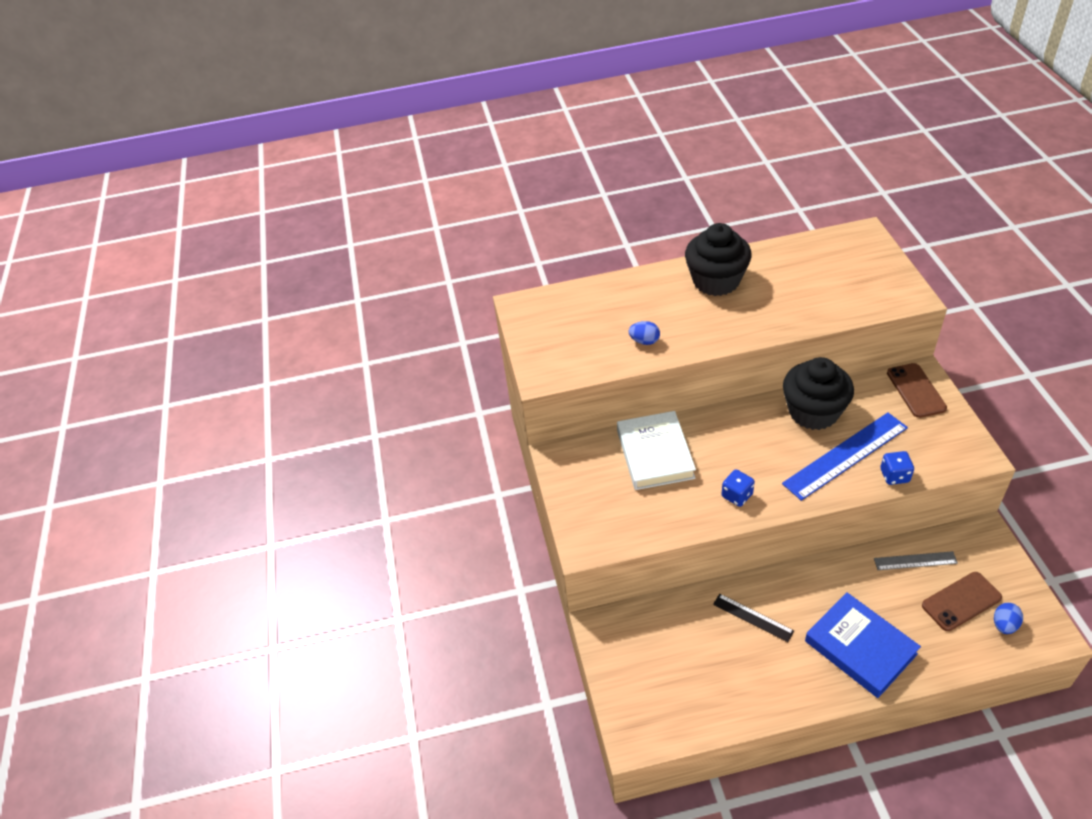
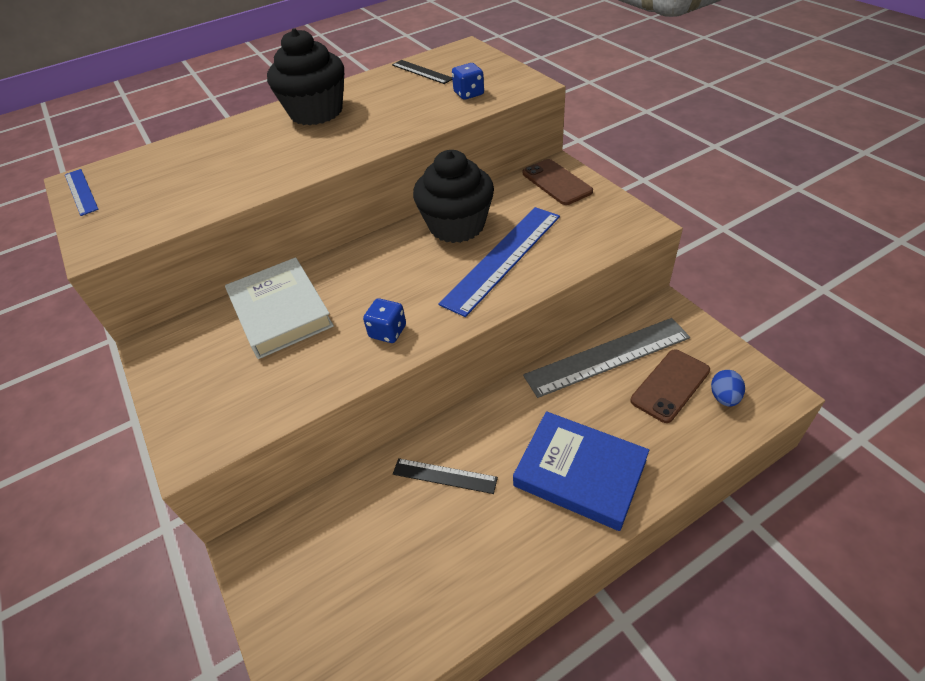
camera: 20 degrees left, 0 degrees up
blue egg [629,321,660,345] -> none
grey ruler [874,551,958,570] -> grey ruler [523,318,690,398], size x1.89
blue dice [880,451,914,485] -> blue dice moved to [452,63,484,100]
none -> blue ruler [65,169,99,216]
none -> black ruler [392,60,452,84]

